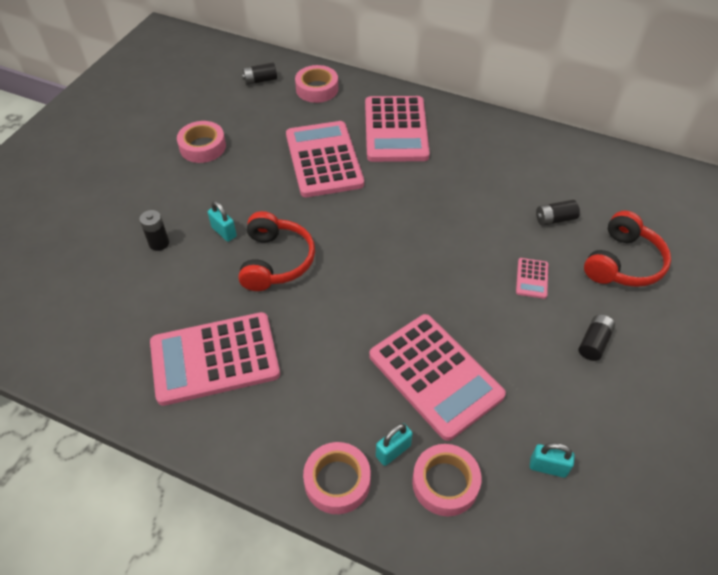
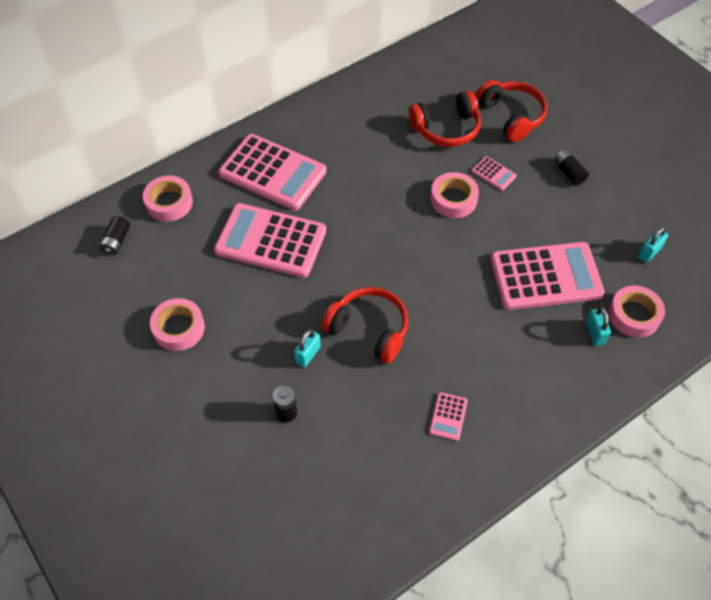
camera: 60 degrees left, 5 degrees up
pink calculator [150,312,280,406] -> pink calculator [429,392,468,441], size x0.42
turquoise padlock [208,201,237,242] -> turquoise padlock turned 45 degrees counterclockwise [294,329,321,368]
pink tape [303,442,371,514] -> pink tape moved to [431,172,479,218]
black battery [536,200,580,226] -> red headphones [408,90,481,147]

